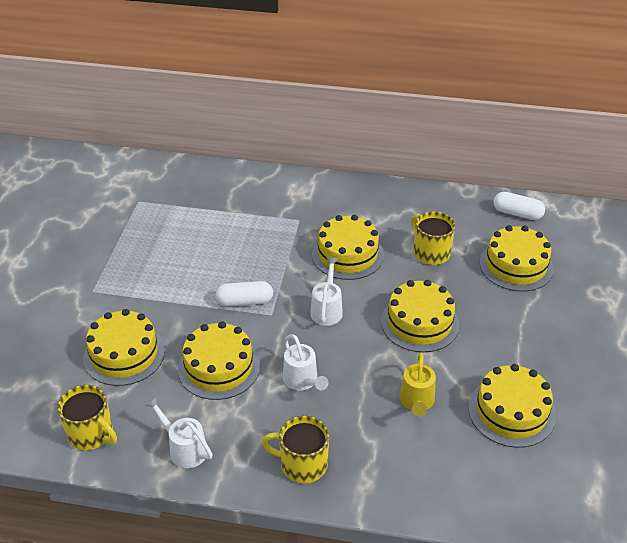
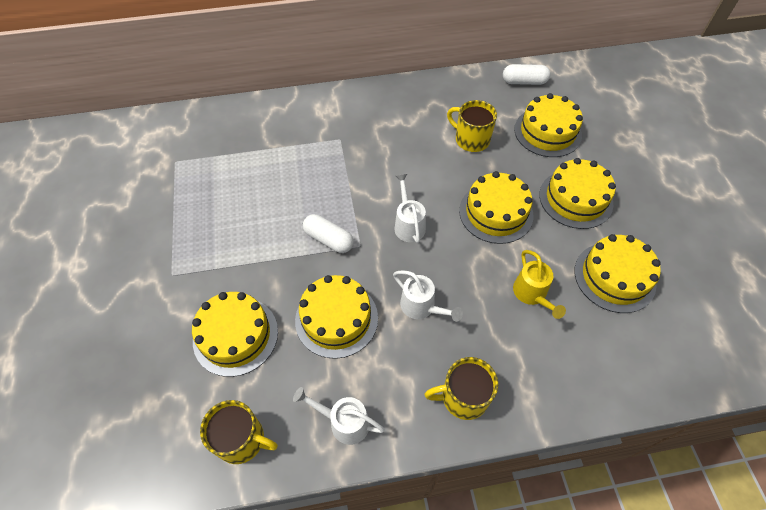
camera: 20 degrees left, 15 degrees up
white capsule [216,281,273,306] -> white capsule turned 60 degrees clockwise [303,214,354,253]
yellow cake [312,215,384,280] -> yellow cake moved to [539,158,616,229]

